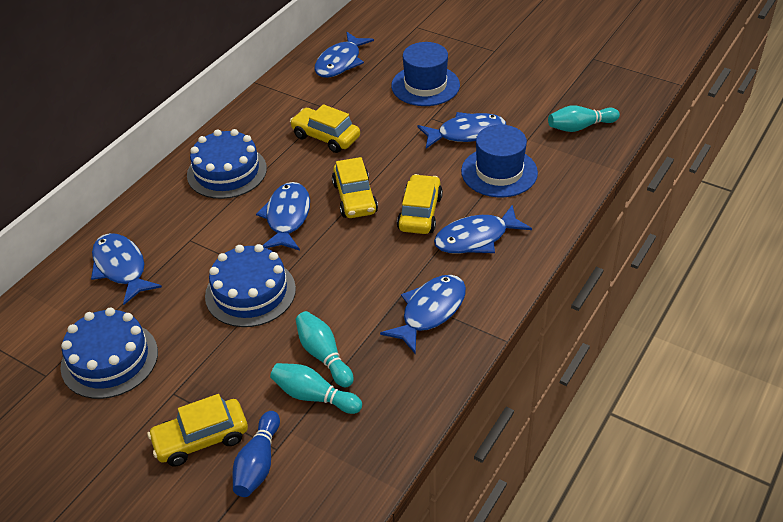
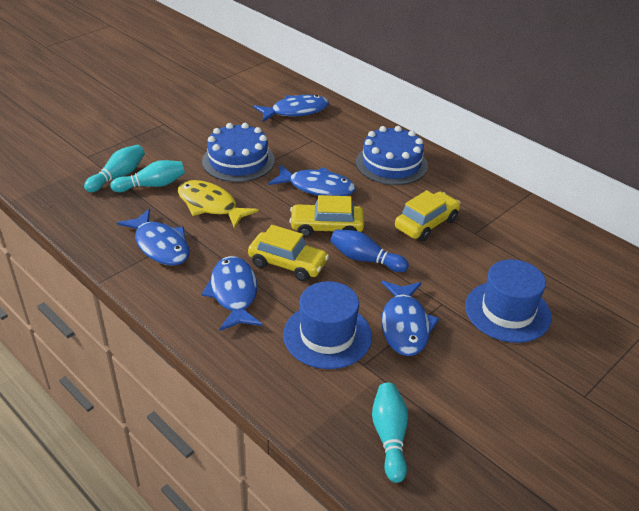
camera: 100 degrees right, 5 degrees down
blue cake [60,307,158,399] -> none
yellow car [147,394,248,466] -> none
blue bowling pin [233,411,280,497] -> blue bowling pin moved to [330,229,409,272]
blue fish [315,32,374,78] -> none
none -> yellow fish [178,180,259,229]

